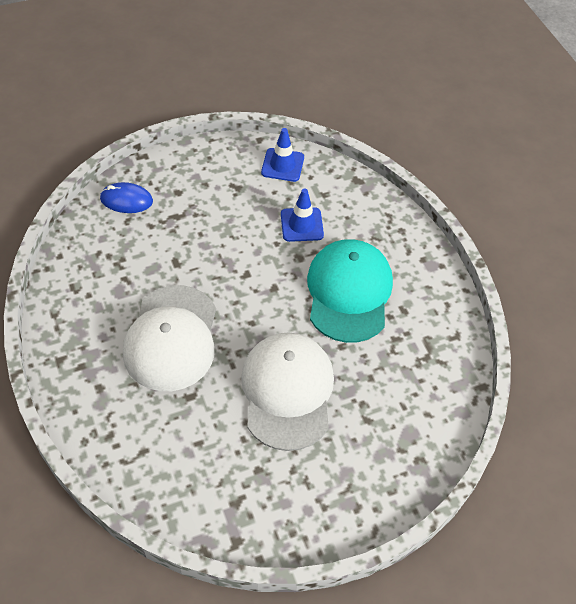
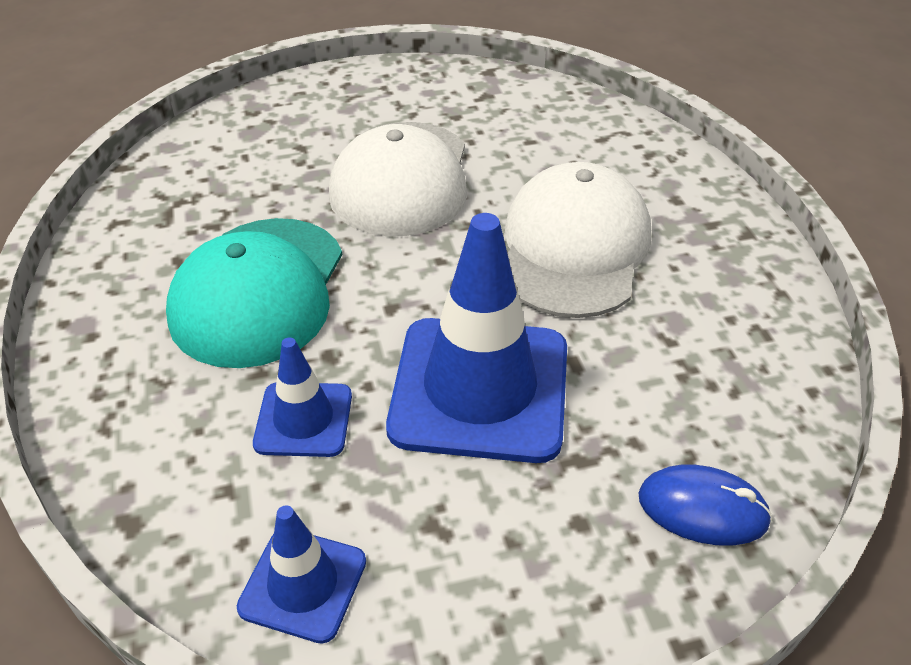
camera: 170 degrees left, 10 degrees down
none -> blue traffic cone [386,213,567,463]

